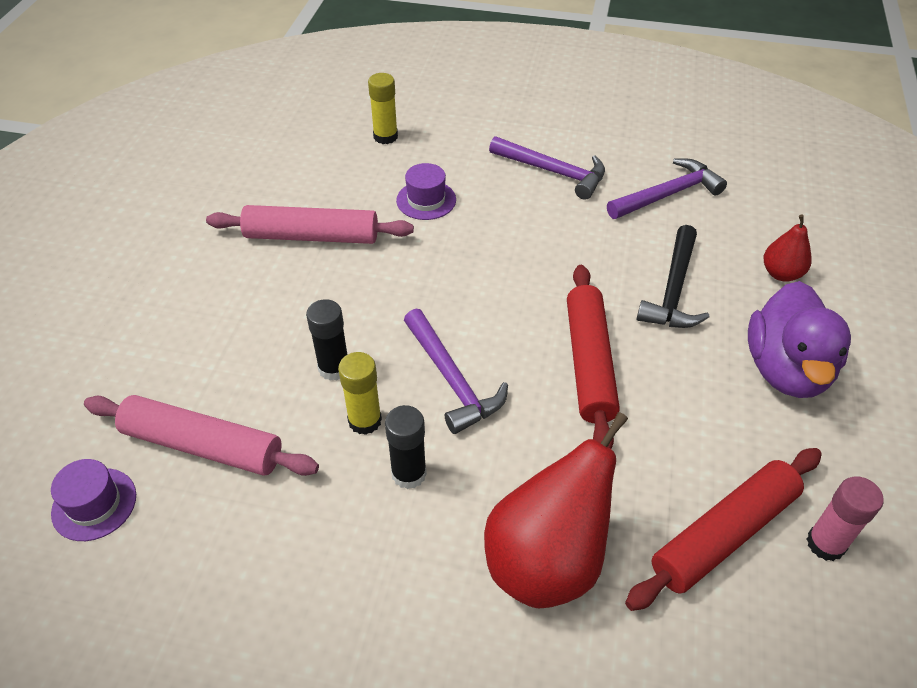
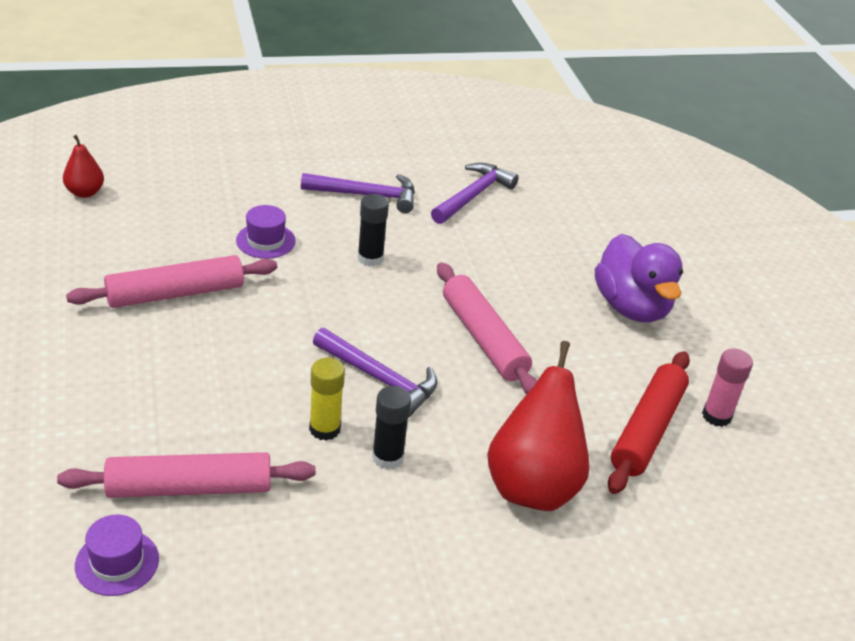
camera: 30 degrees left, 10 degrees down
black glue stick [306,299,347,381] -> black glue stick moved to [358,194,389,266]
yellow glue stick [368,73,398,144] -> none
red rolling pin [567,265,620,449] -> pink rolling pin [437,263,538,394]
black hammer [637,225,710,328] -> none
red pear [764,215,812,282] -> red pear moved to [63,135,104,198]

